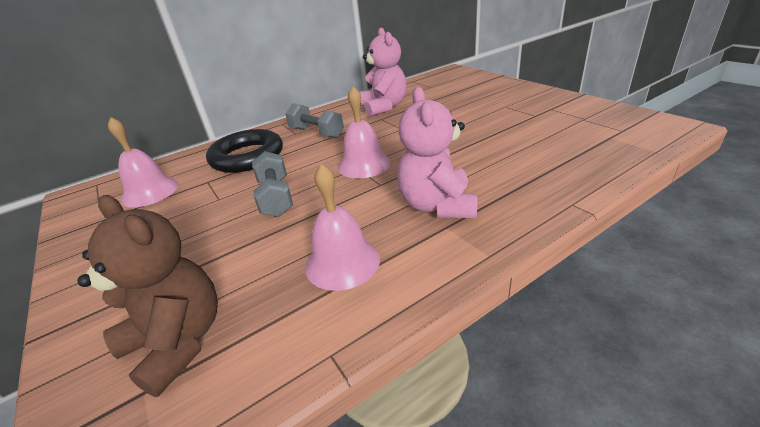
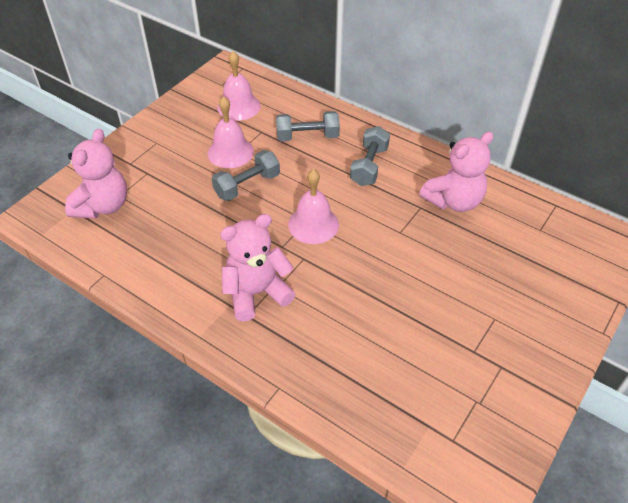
camera: 65 degrees right, 15 degrees up
brown teddy bear [77,195,218,397] -> pink teddy bear [65,129,127,218]
black ring [206,129,283,173] -> grey dumbbell [276,111,340,141]
pink bell [305,164,380,291] -> pink bell moved to [208,96,254,168]

